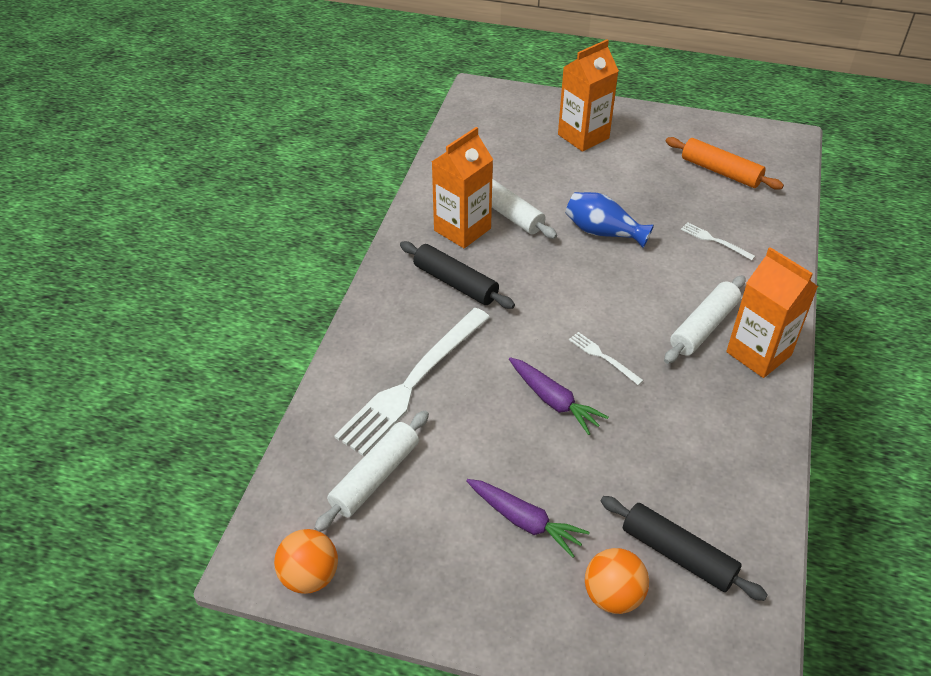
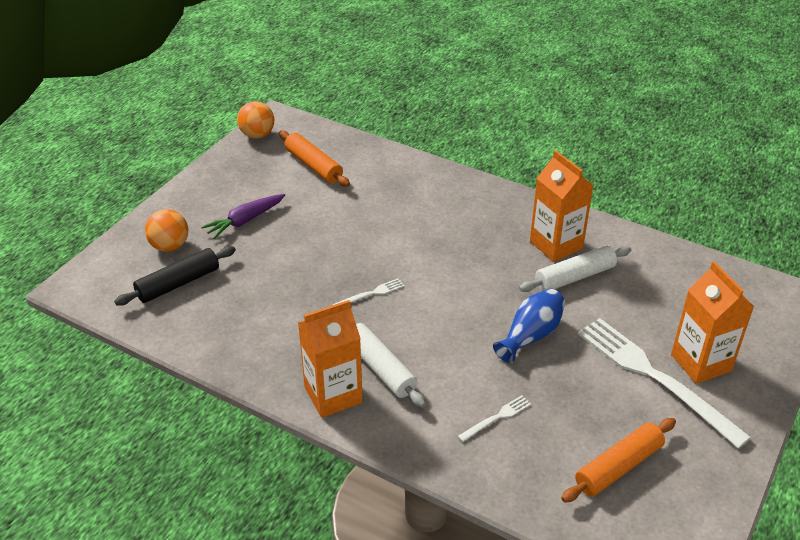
camera: 105 degrees right, 5 degrees down
white rolling pin [314,411,429,532] -> orange rolling pin [279,130,350,187]
white fork [334,308,490,456] -> white fork moved to [578,318,751,448]
black rolling pin [400,241,515,309] -> none
purple carrot [509,357,609,435] -> none

